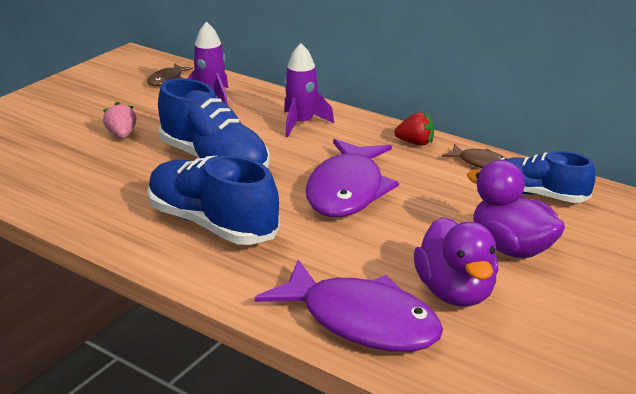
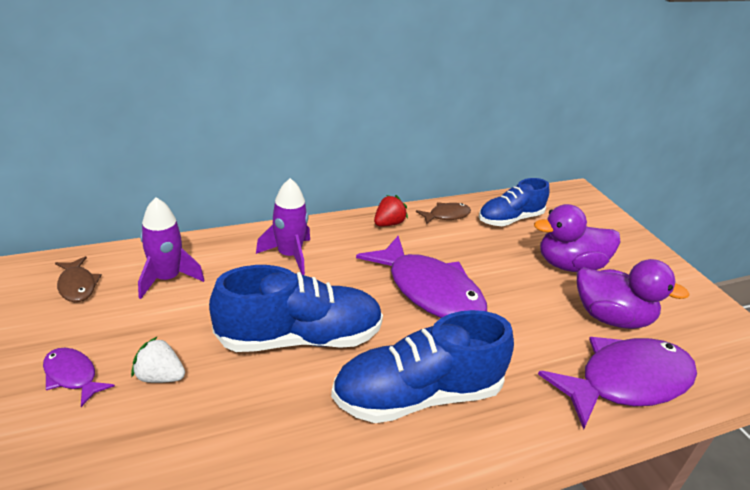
camera: 60 degrees left, 5 degrees up
pink strawberry [103,101,136,139] -> white strawberry [131,336,185,383]
none -> purple fish [43,348,115,407]

